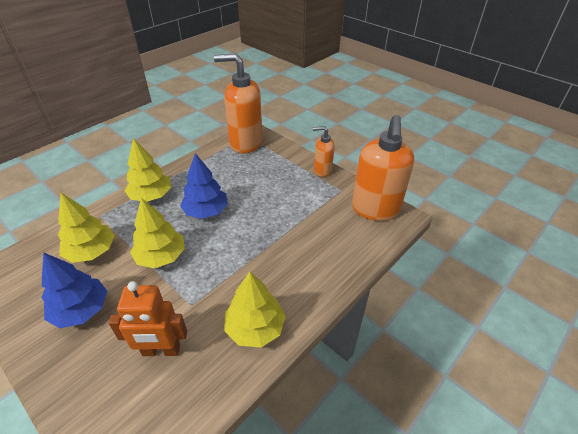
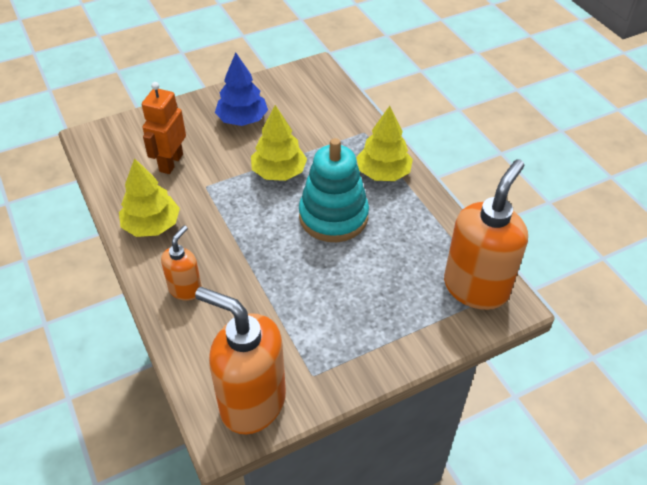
camera: 110 degrees right, 5 degrees up
yellow tree [58,193,115,263] -> none
blue tree [180,153,228,219] -> turquoise stacking toy [299,138,369,242]
orange soap dispenser [313,126,335,177] -> orange soap dispenser moved to [161,225,202,301]

